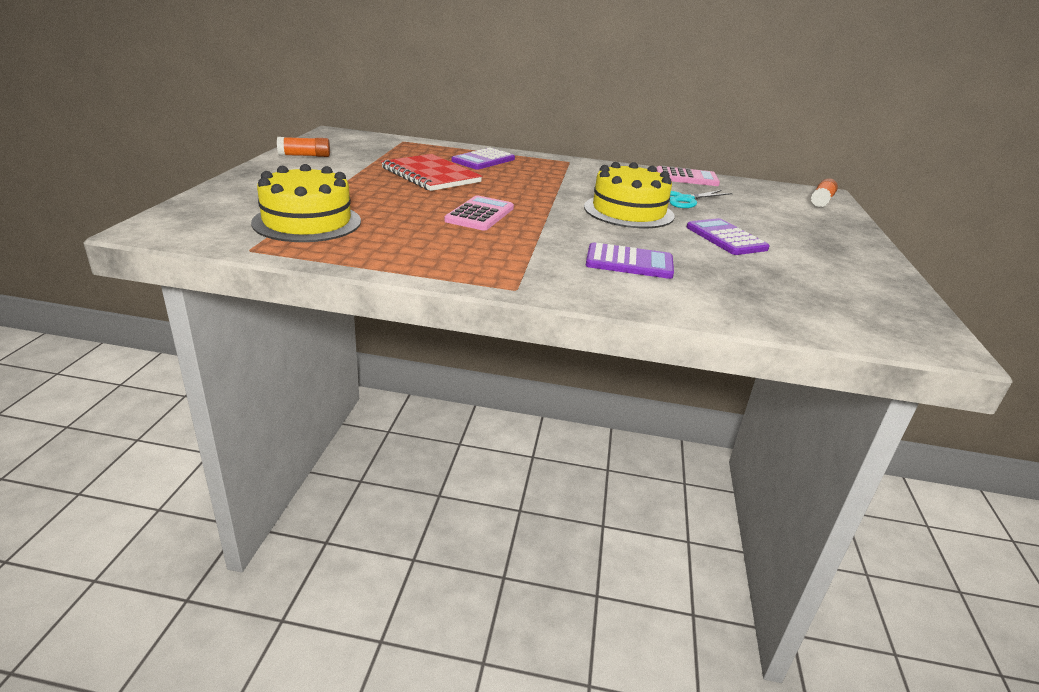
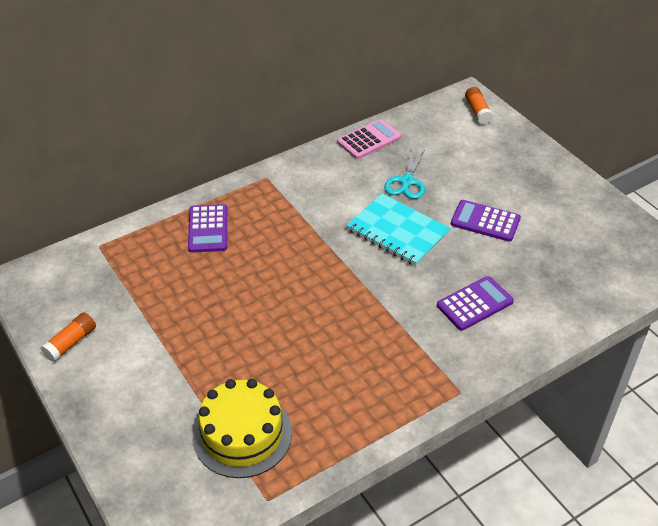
camera: 40 degrees left, 15 degrees up
red notebook [381,154,482,191] -> none
pink calculator [444,196,514,230] -> none
yellow cake [584,162,674,228] -> turquoise notebook [346,194,451,266]

